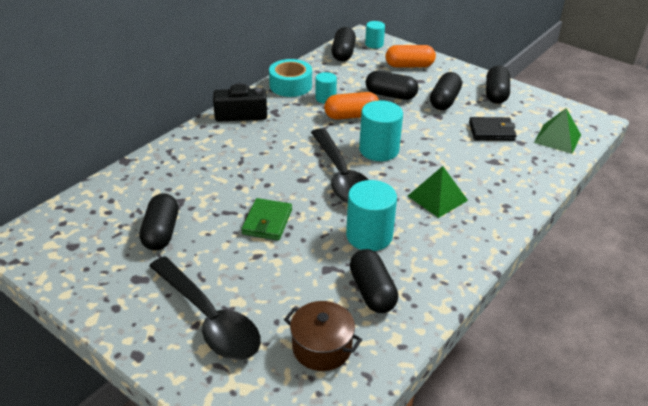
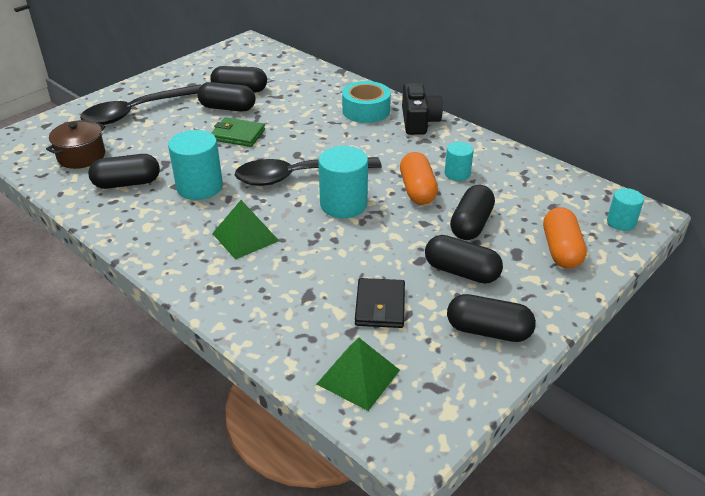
camera: 95 degrees right, 0 degrees up
turquoise tape [269,59,312,97] -> turquoise tape moved to [342,81,391,123]
black capsule [331,27,356,61] -> black capsule moved to [197,82,255,111]

